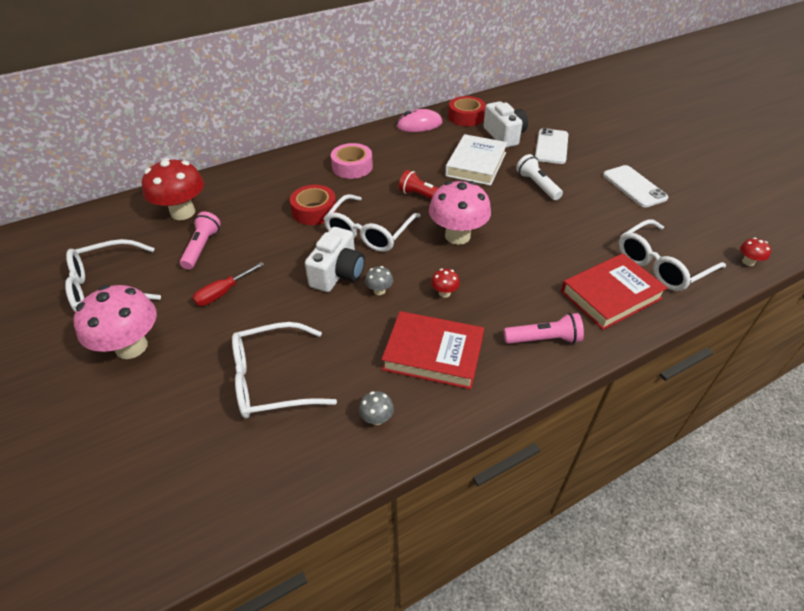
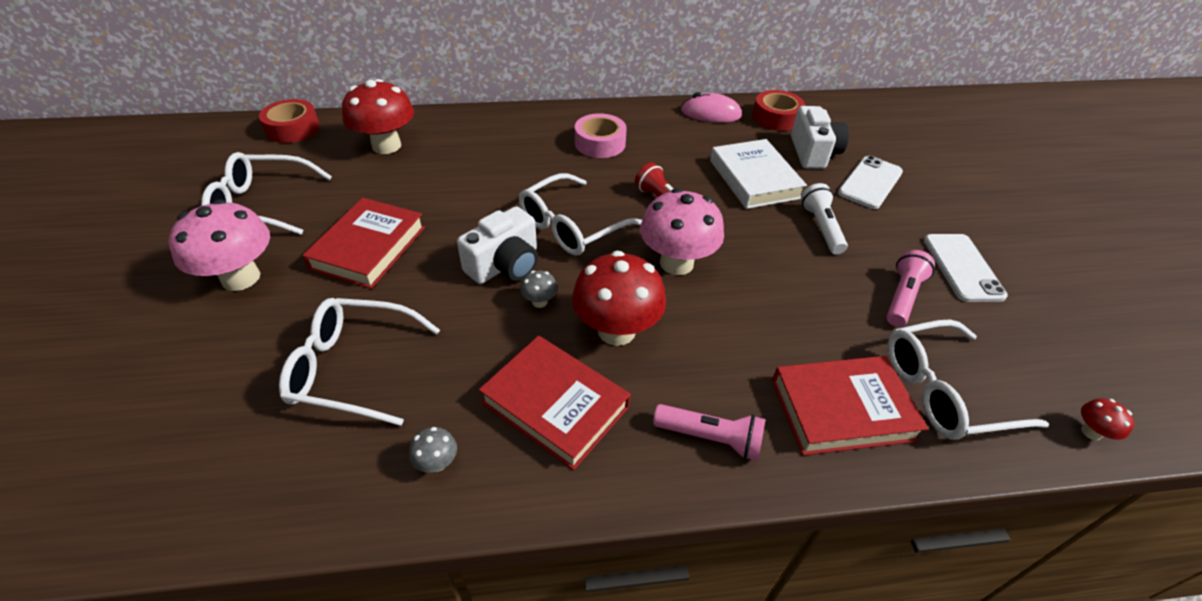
camera: 20 degrees right, 0 degrees up
pink flashlight [180,212,221,269] -> pink flashlight moved to [886,250,935,327]
red screwdriver [192,262,264,306] -> red book [302,198,425,289]
red tape [290,185,337,225] -> red tape moved to [259,99,320,143]
red mushroom [431,269,460,298] -> red mushroom [572,251,666,346], size x2.34
white book [445,134,508,186] -> white book turned 60 degrees counterclockwise [710,139,807,209]

